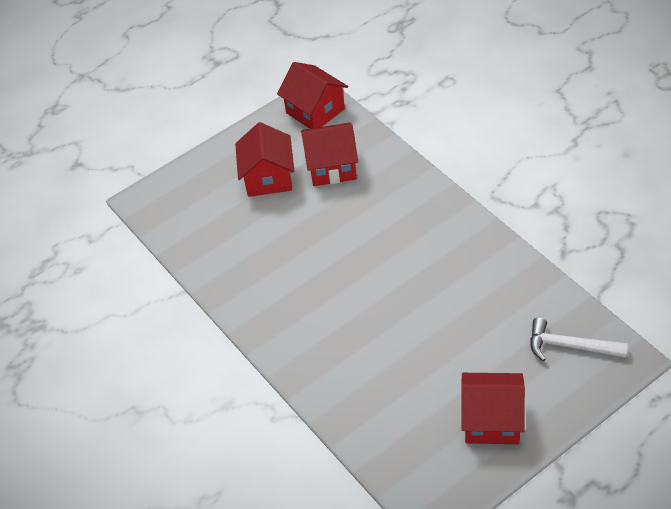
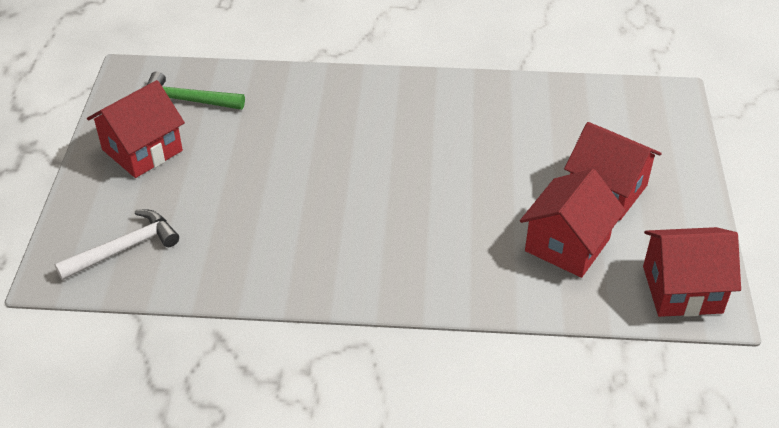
camera: 125 degrees right, 5 degrees down
none -> green hammer [147,71,245,110]

